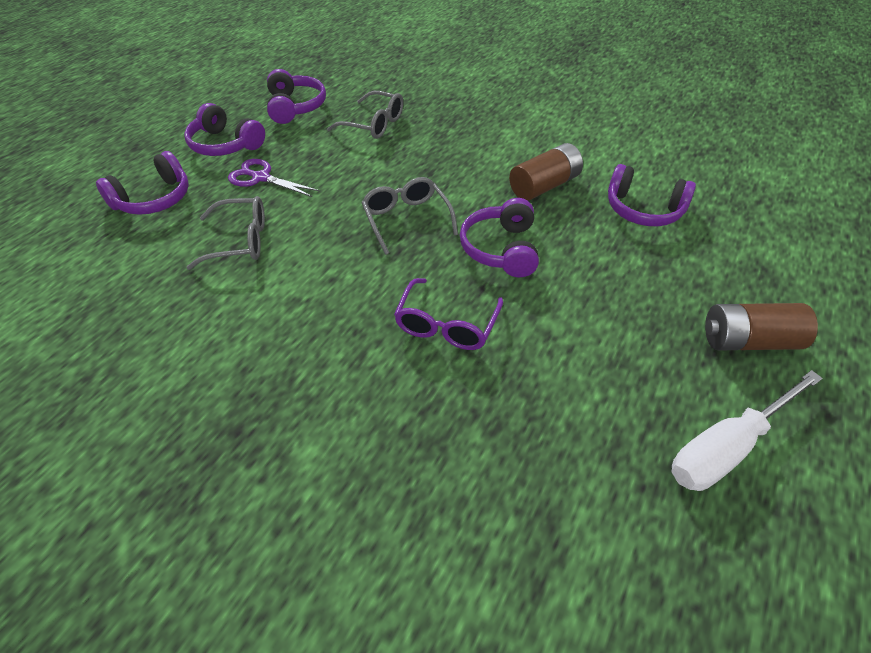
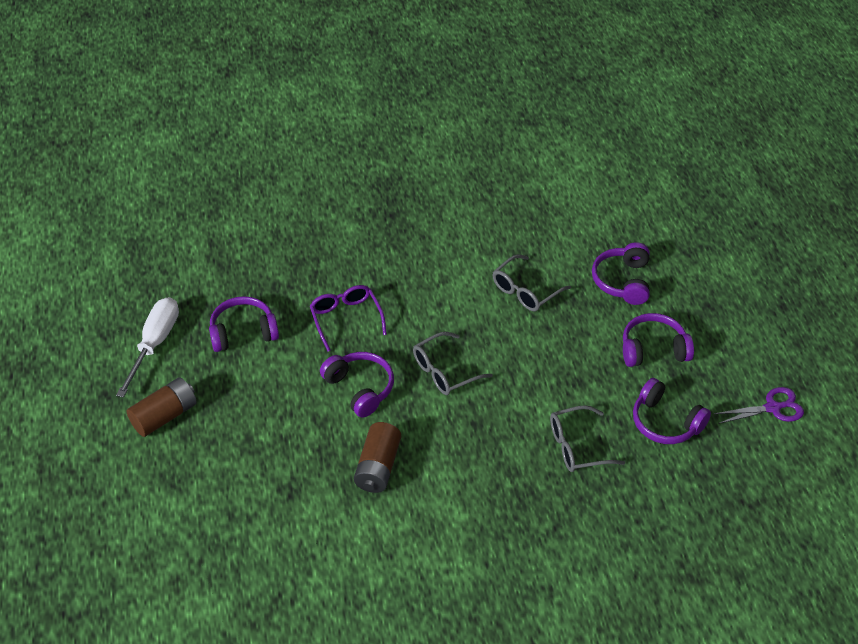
camera: 140 degrees right, 0 degrees up
purple scissors [228,159,320,197] -> purple scissors moved to [714,387,804,424]
grey glasses [361,177,458,255] -> grey glasses turned 120 degrees clockwise [413,332,493,395]
purple headphones [608,164,696,226] -> purple headphones moved to [209,296,279,352]

